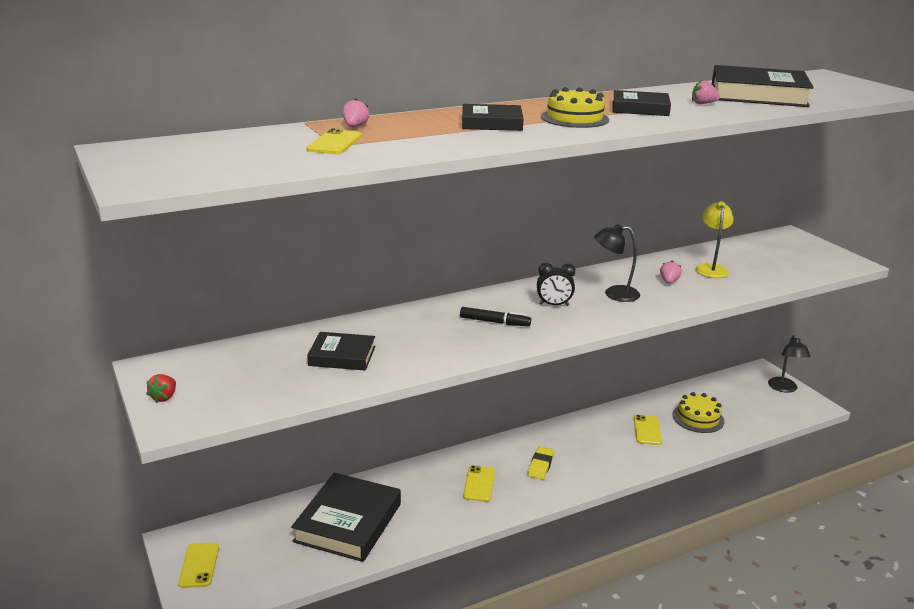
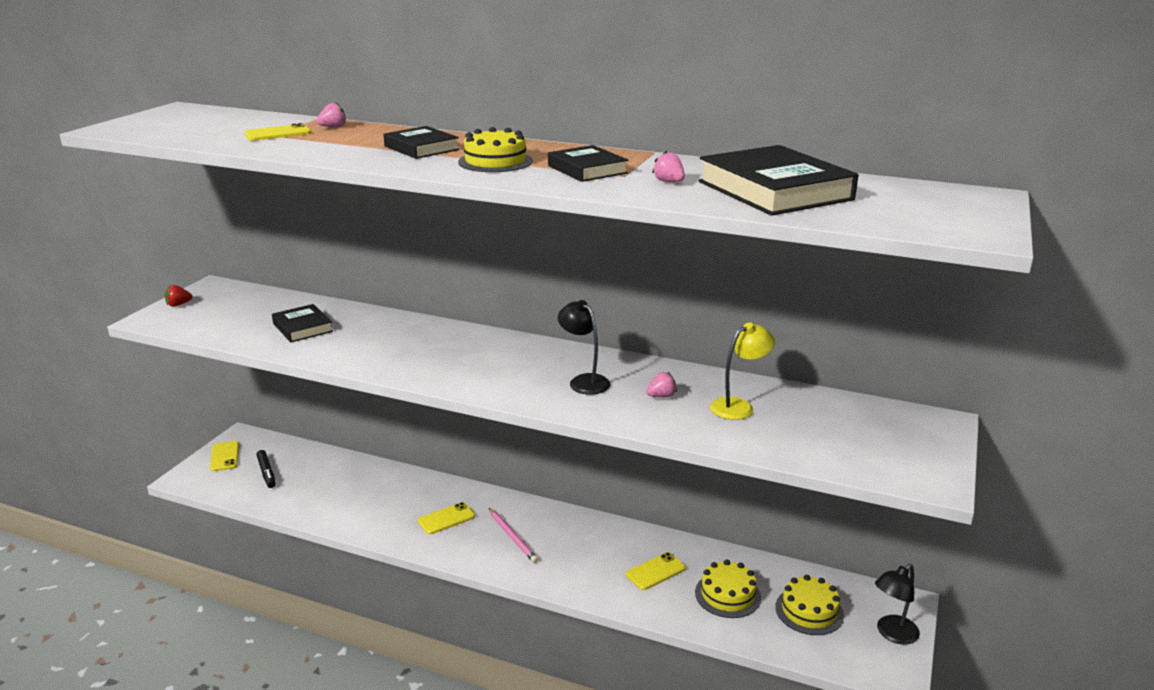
camera: 50 degrees right, 0 degrees up
yellow phone [178,543,219,588] -> yellow phone turned 60 degrees counterclockwise [210,441,239,471]
black book [291,473,401,562] -> none
black marker [460,307,531,326] -> black marker moved to [257,450,276,488]
yellow eraser [528,446,554,480] -> pink pencil [489,508,538,563]
black clock [537,263,576,306] -> none
none -> yellow cake [775,575,844,635]

